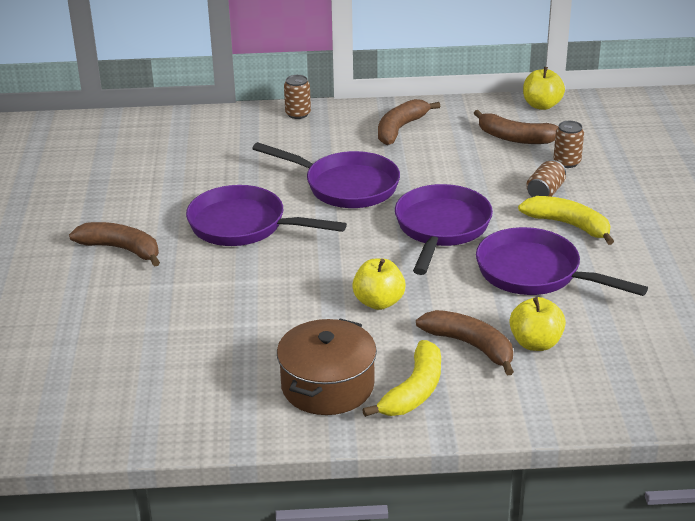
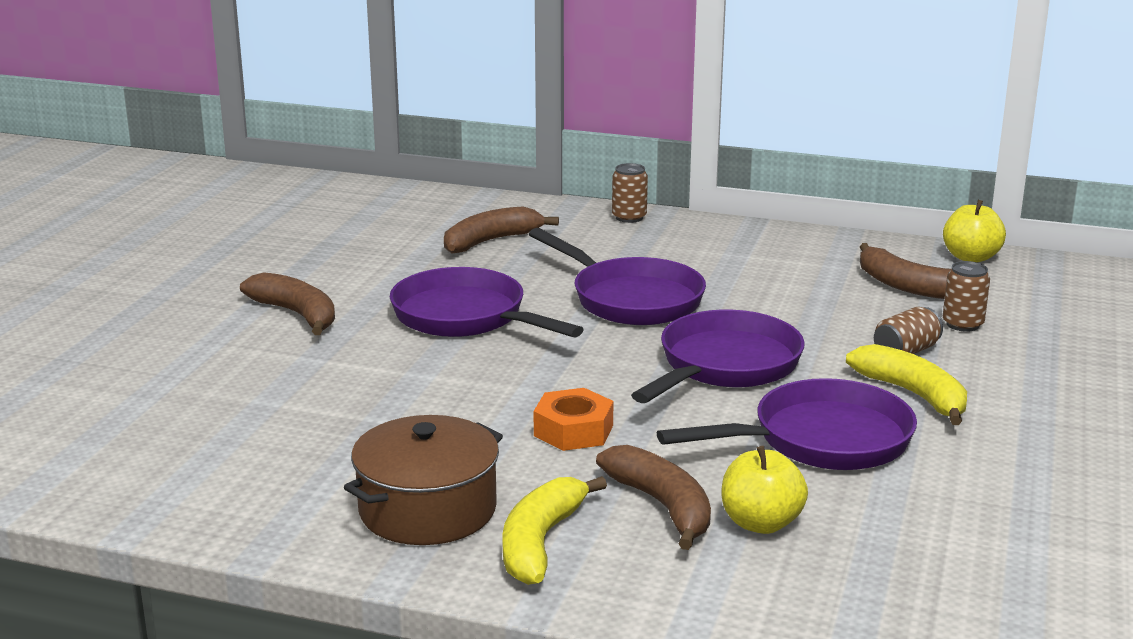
camera: 20 degrees right, 10 degrees down
yellow apple [352,258,406,310] -> orange nut [534,388,614,451]
yellow banana [362,340,441,417] -> yellow banana turned 150 degrees clockwise [502,476,607,585]
brown banana [378,99,440,145] -> brown banana moved to [444,206,559,254]
purple pan [476,227,648,296] -> purple pan turned 105 degrees clockwise [657,378,917,470]

